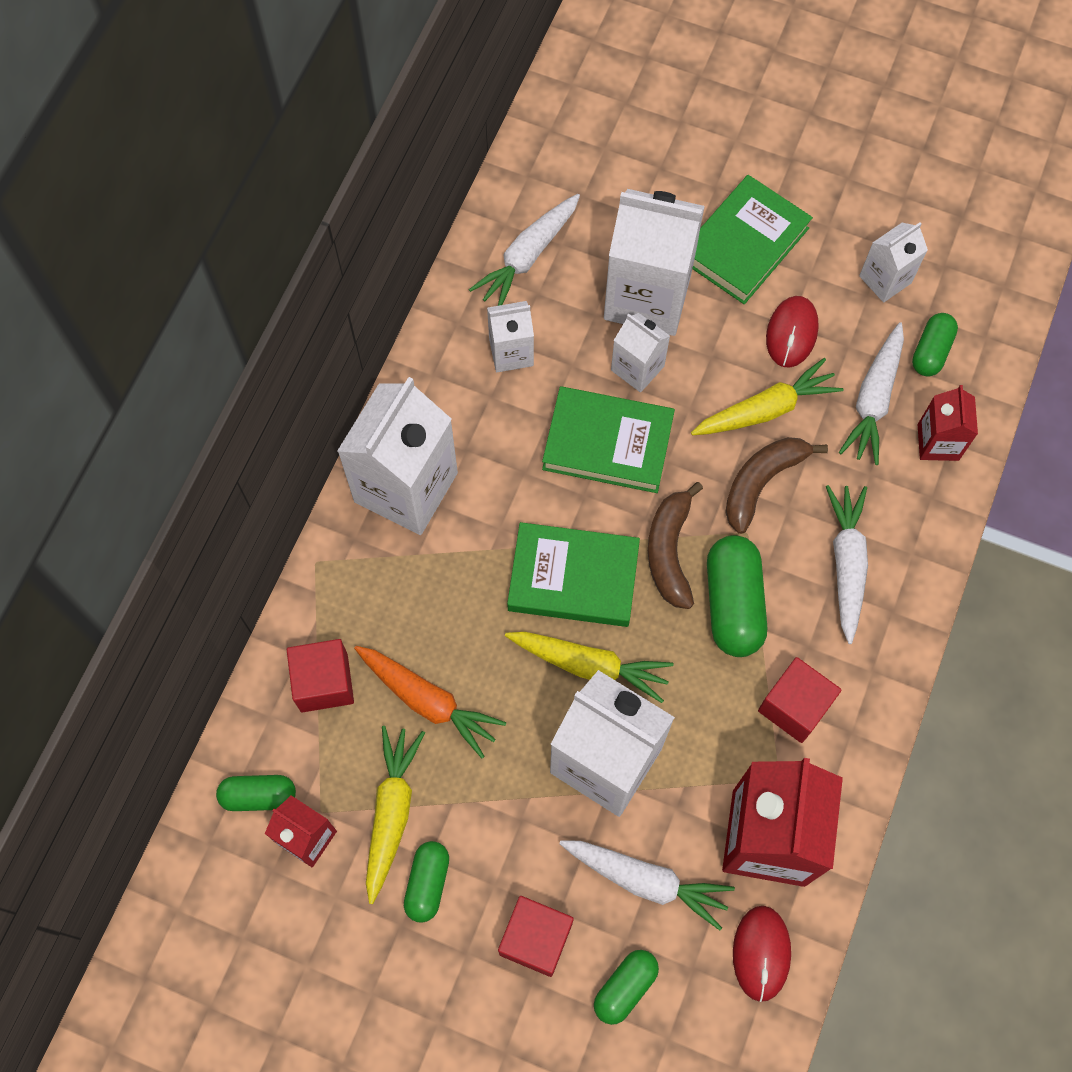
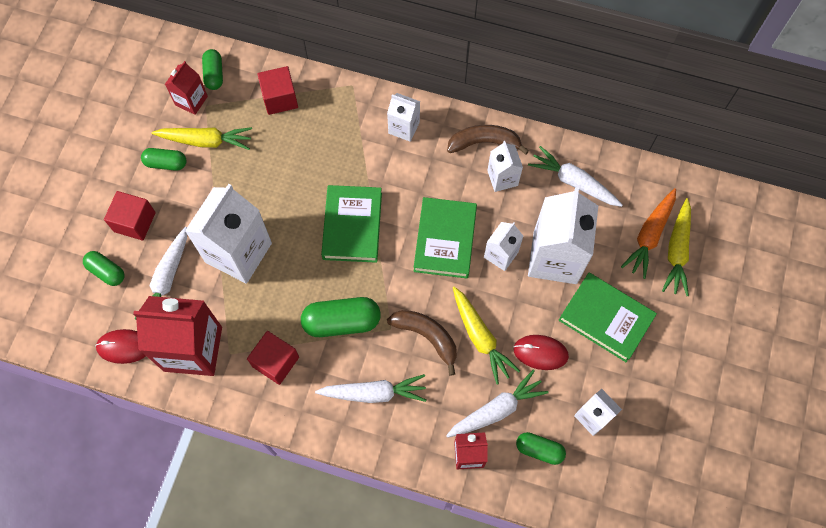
camera: 85 degrees right, 0 degrees up
white carton [337,377,458,535] -> white carton [387,93,420,142], size x0.52
orange carrot [354,646,506,758] -> orange carrot moved to [621,188,676,279]
yellow carrot [505,632,674,703] -> yellow carrot moved to [662,198,691,296]
brown banana [648,482,703,609] -> brown banana moved to [447,125,529,155]
white carrot [839,322,904,465] -> white carrot turned 135 degrees clockwise [446,370,549,438]

